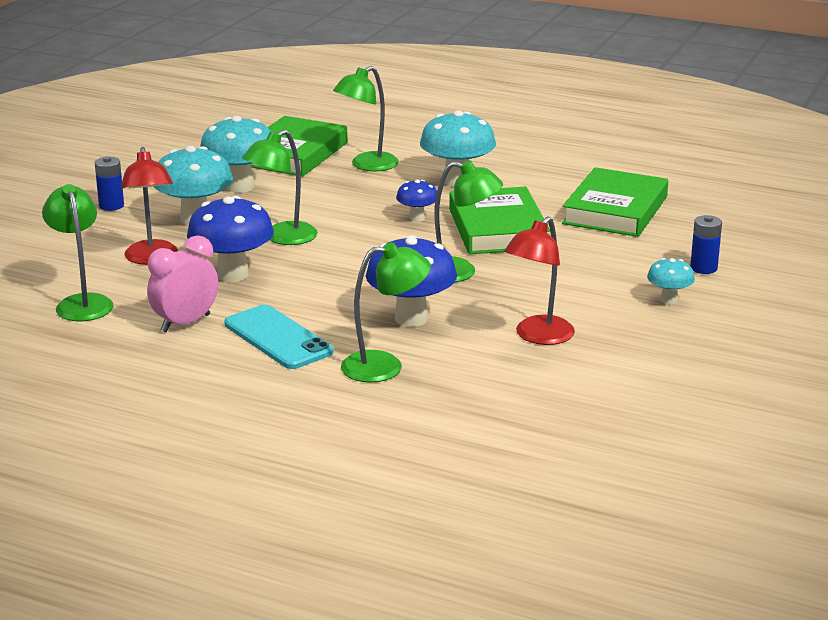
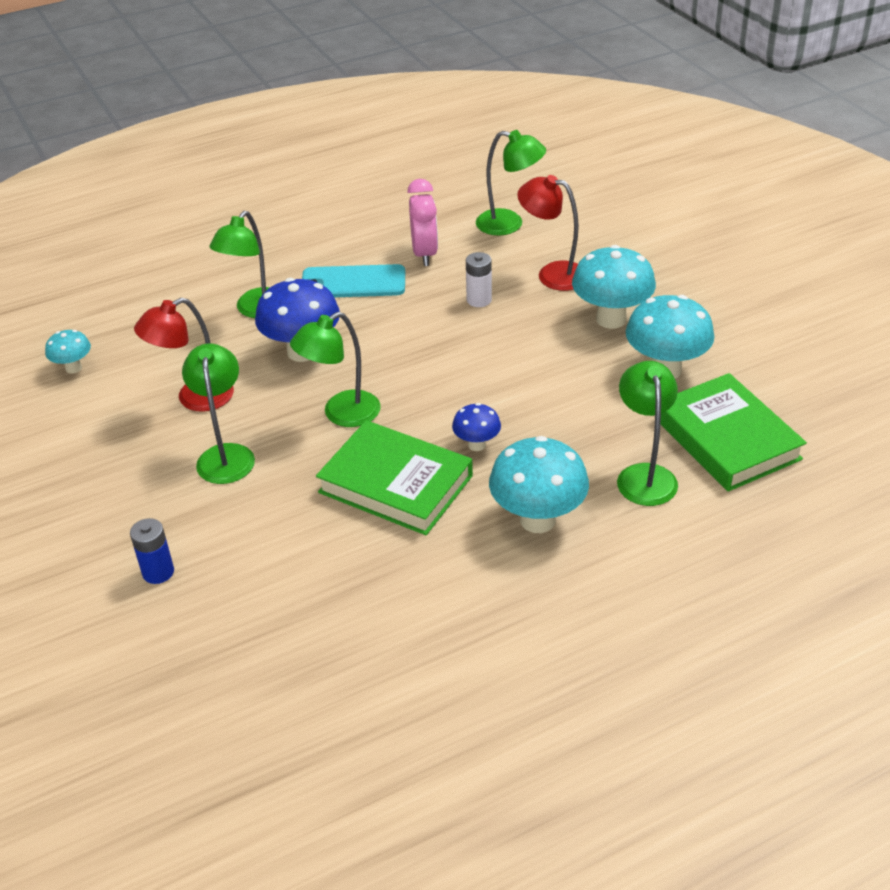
camera: 130 degrees right, 15 degrees up
blue battery [95,156,124,211] -> none
blue mushroom [187,196,274,282] -> white battery [466,252,492,307]
green lamp [243,130,318,245] -> green lamp moved to [182,343,255,484]
red lamp [504,216,575,345] -> red lamp turned 105 degrees counterclockwise [134,297,234,412]
green book [562,167,668,237] -> none
turquoise mushroom [647,258,695,304] -> turquoise mushroom moved to [45,330,91,374]

